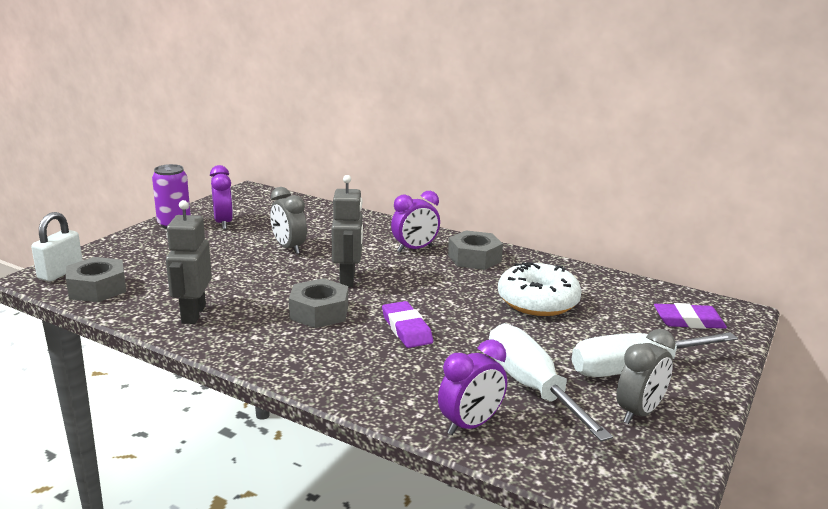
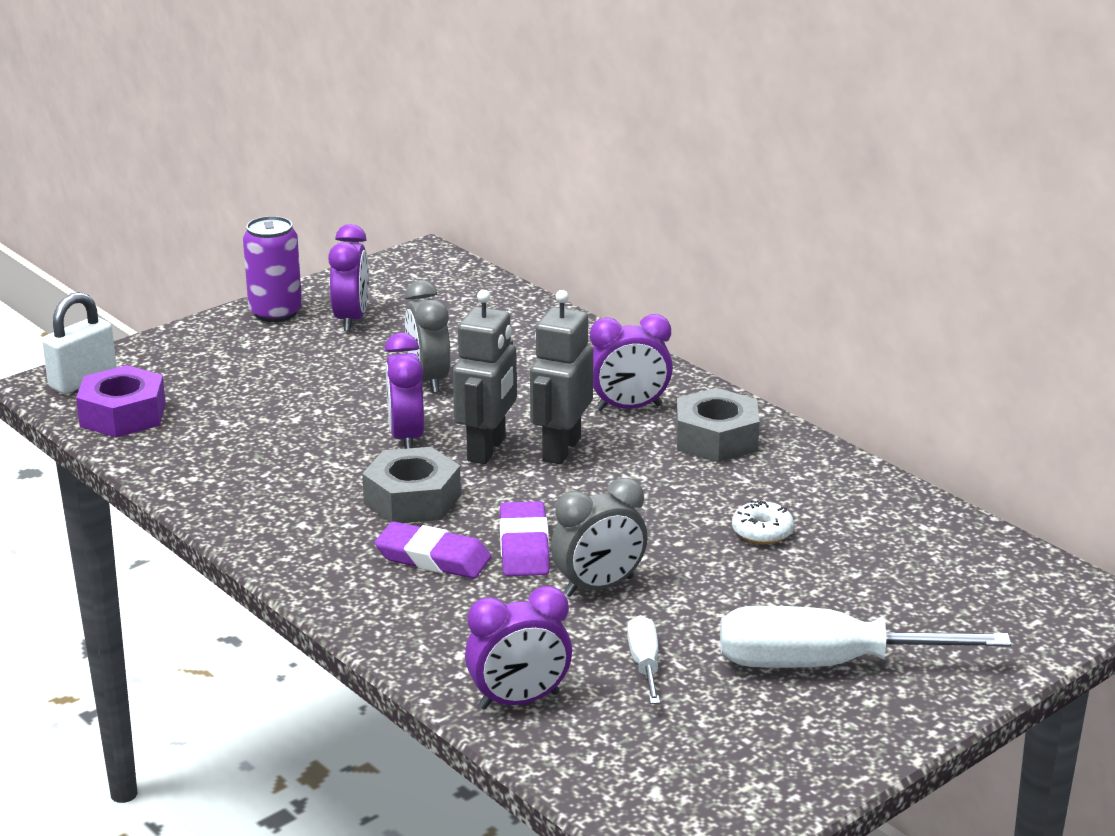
camera: 20 degrees right, 5 degrees up
grey nut [66,257,126,302] -> purple nut [76,365,166,438]
grey robot [166,200,212,324] -> grey robot moved to [530,290,593,464]
white screwdriver [489,323,613,442] -> white screwdriver [627,615,660,704], size x0.47
white donut [498,262,582,316] -> white donut [732,500,794,544], size x0.46
grey clock [616,329,676,424] -> grey clock moved to [551,478,648,597]
purple eraser [654,303,727,329] -> purple eraser moved to [375,521,491,579]
none -> purple clock [384,333,424,449]

